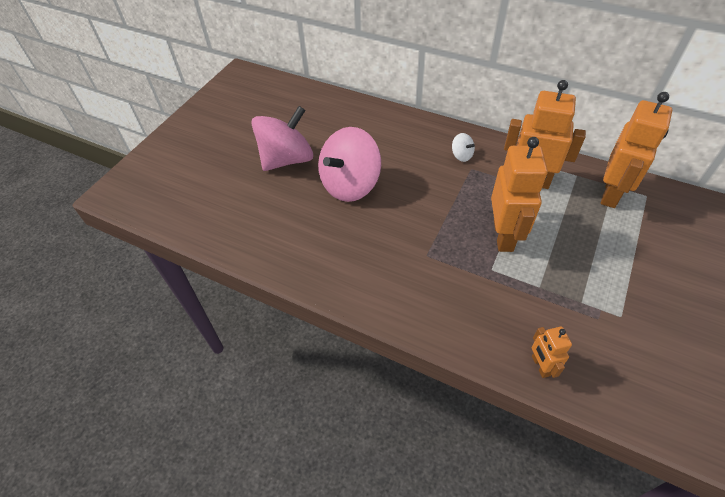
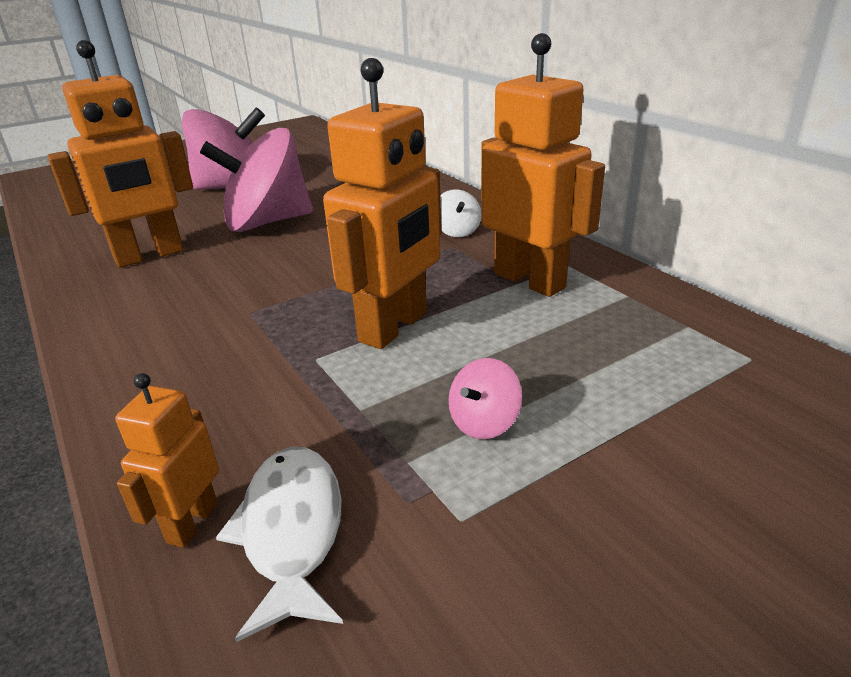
camera: 30 degrees right, 20 degrees down
orange robot [601,92,672,208] -> orange robot moved to [47,40,193,268]
none -> white fish [216,447,343,642]
none -> pink spinning top [448,358,522,439]

